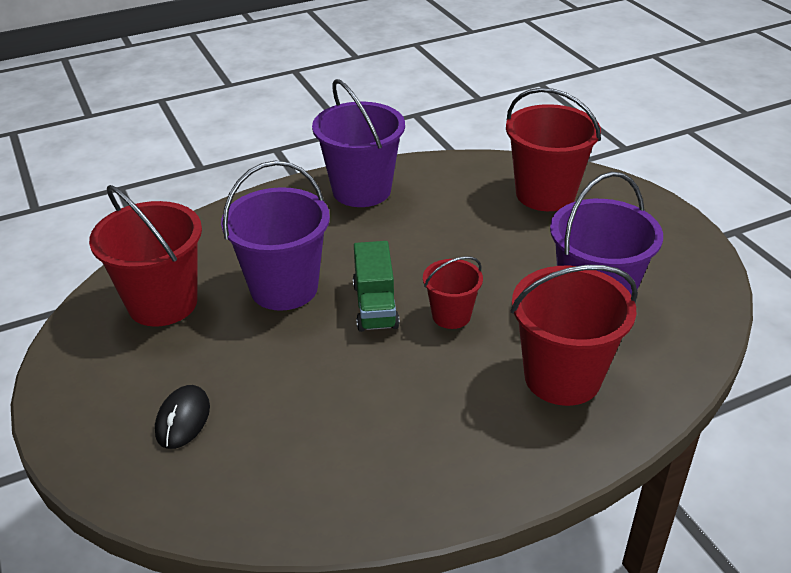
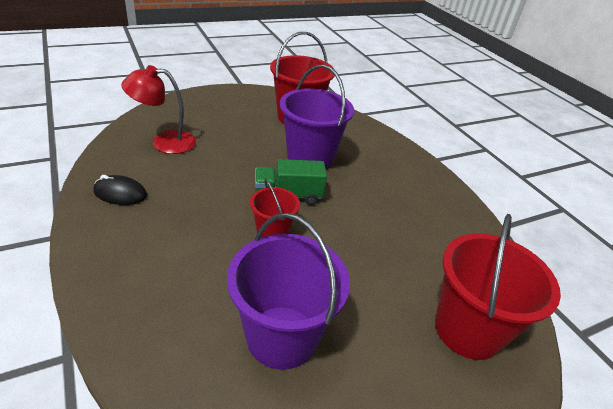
camera: 85 degrees right, 0 degrees up
black mouse [155,385,210,449] -> black mouse moved to [93,175,147,205]
purple bucket [312,79,405,207] -> none
red bucket [510,265,638,406] -> none
none -> red lamp [121,65,196,154]

